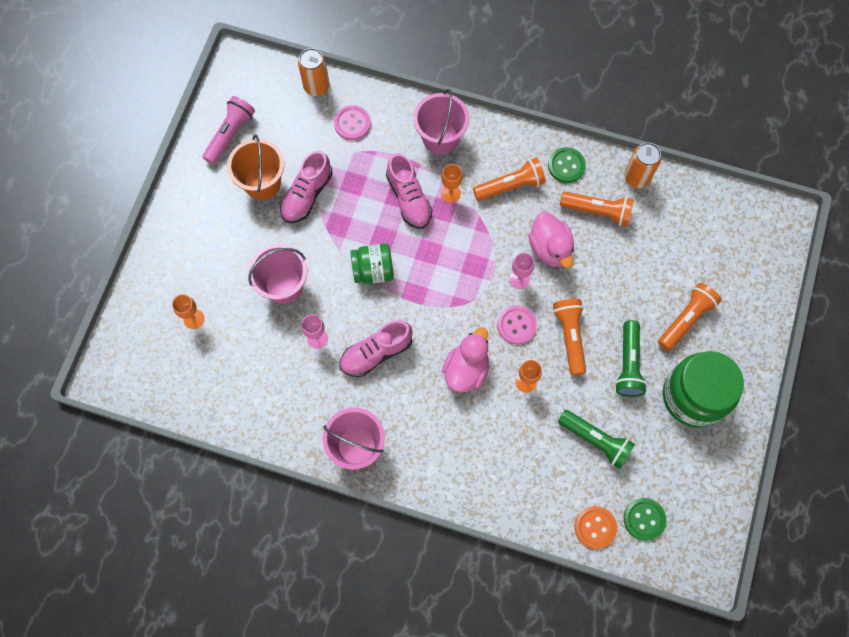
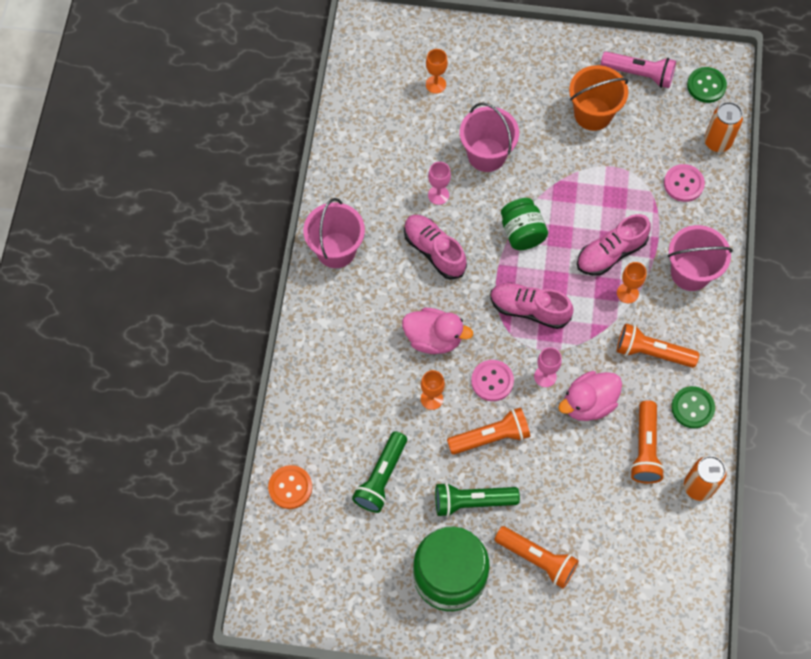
camera: 80 degrees right, 5 degrees down
pink shoe [280,150,333,223] -> pink shoe moved to [490,283,573,329]
orange flashlight [473,158,546,201] -> orange flashlight turned 135 degrees clockwise [617,324,699,368]
green button [624,498,666,541] -> green button moved to [687,67,727,103]

